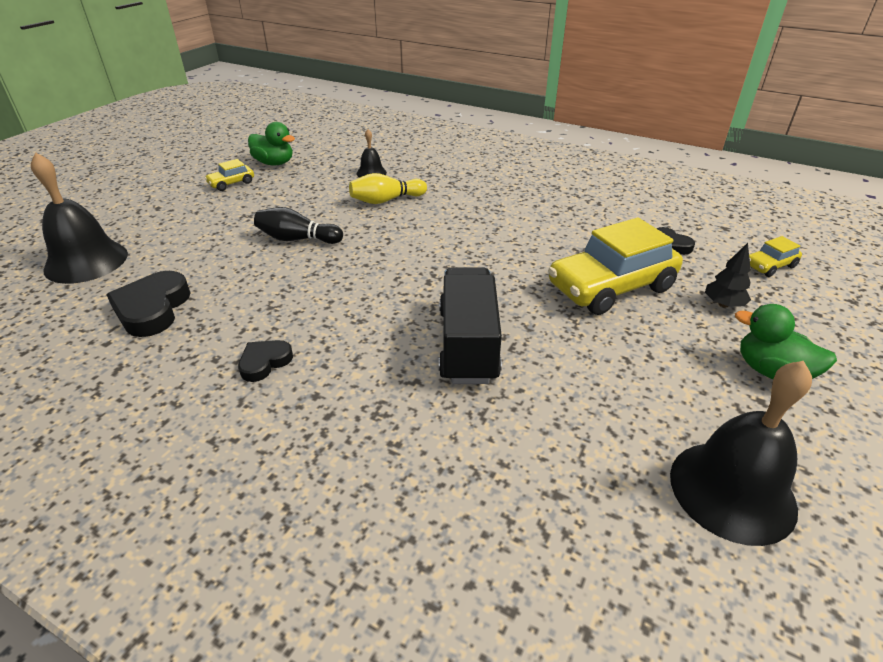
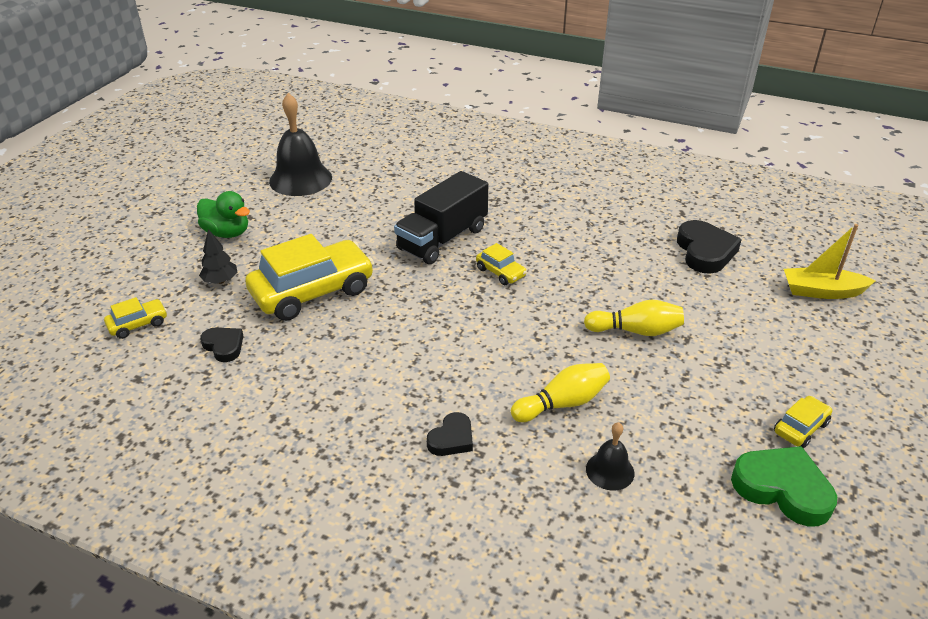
camera: 175 degrees right, 0 degrees up
black bell [31,152,128,284] -> yellow boat [784,224,875,299]
black heart [238,340,293,382] -> black heart moved to [426,412,473,456]
green duck [248,122,295,166] -> green heart [731,446,837,527]
black bowling pin [254,207,343,244] -> yellow bowling pin [584,300,684,336]
black truck [439,267,502,384] -> black truck turned 45 degrees clockwise [394,171,488,264]
none -> yellow car [476,243,527,285]

